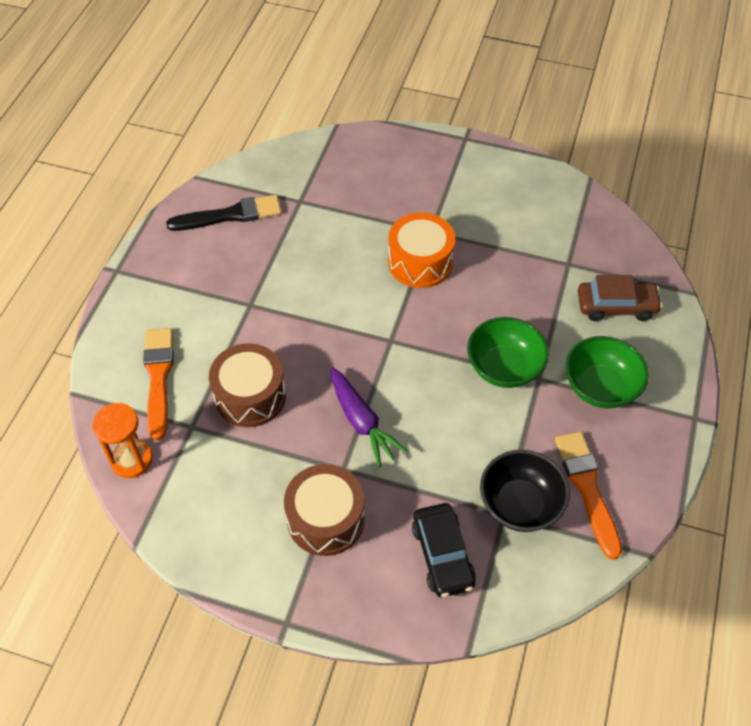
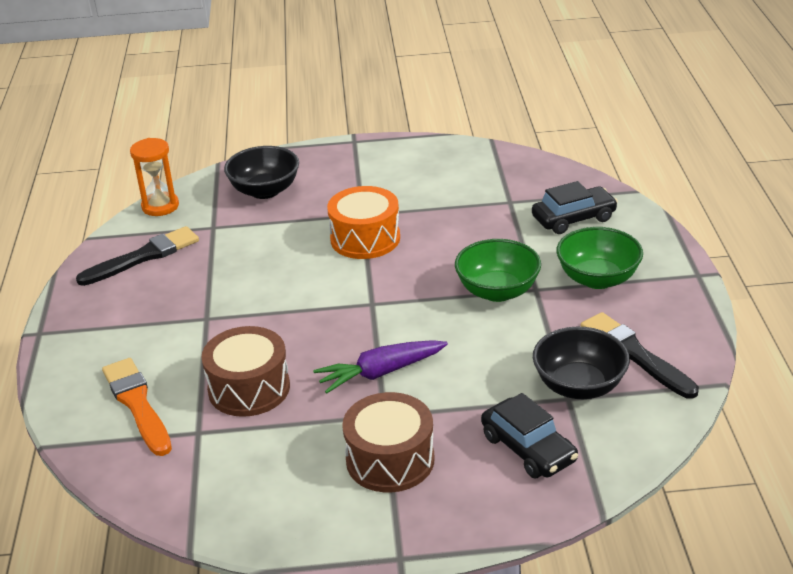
camera: 20 degrees left, 20 degrees down
orange hourglass [92,403,153,478] -> orange hourglass moved to [130,138,179,216]
purple carrot [330,367,407,467] -> purple carrot turned 120 degrees clockwise [313,340,448,393]
orange brush [555,431,622,560] -> black brush [580,312,699,398]
brown car [578,275,662,321] -> black car [532,181,618,234]
none -> black bowl [224,146,299,199]

